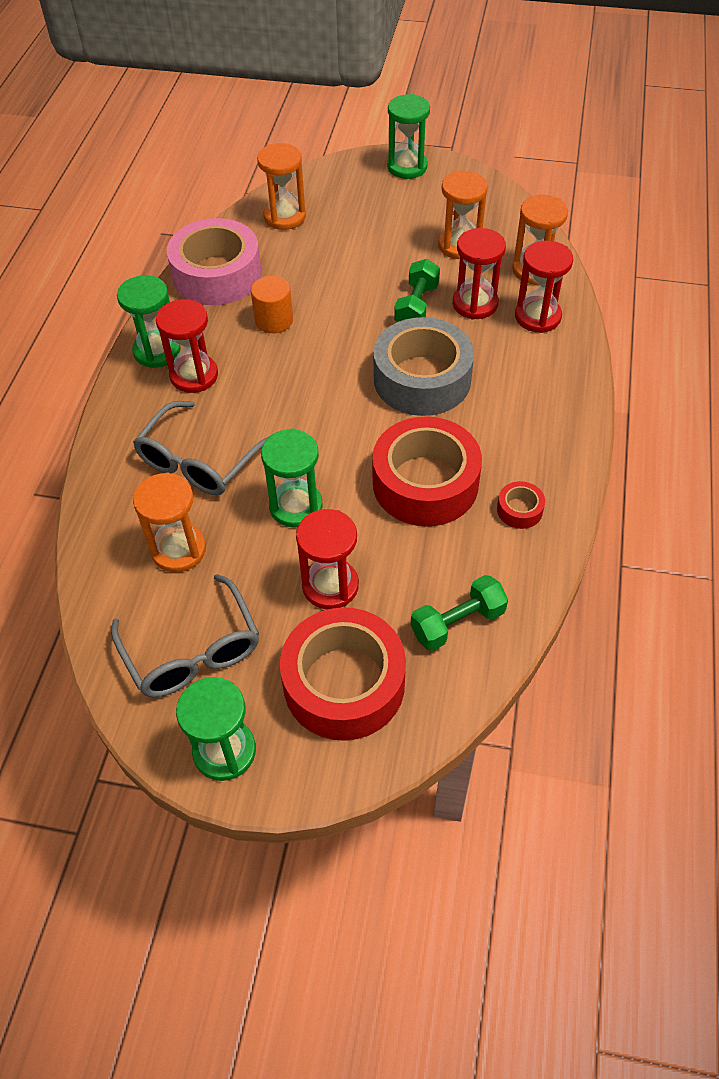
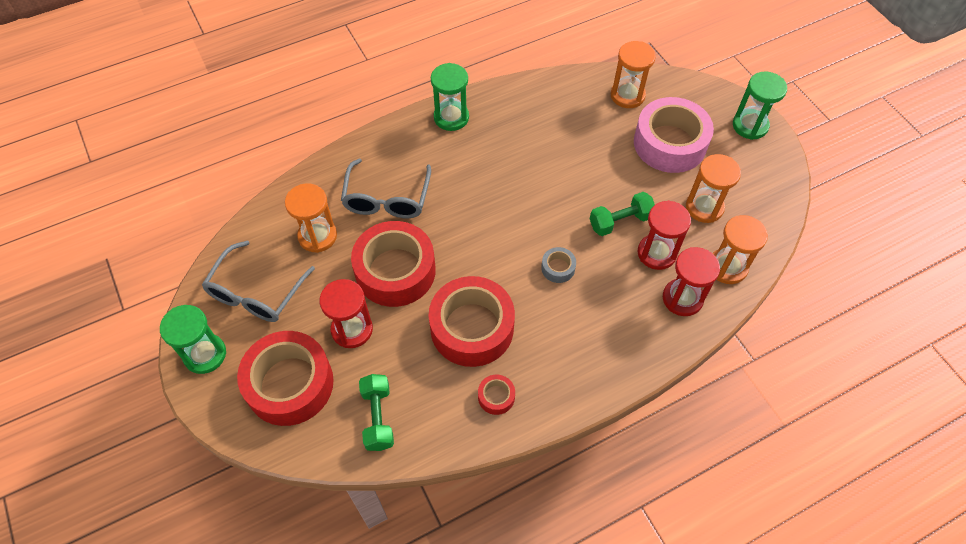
camera: 50 degrees right, 5 degrees up
grey glasses [133,401,270,495] -> grey glasses turned 75 degrees counterclockwise [341,159,431,218]
red hourglass [156,299,218,393] -> none
pink tape [167,218,261,305] -> pink tape moved to [634,97,714,173]
orange cylinder [251,276,293,333] -> none
green hourglass [261,429,323,528] -> red tape [351,221,436,307]
grey tape [374,317,474,416] -> grey tape [541,247,576,283], size x0.42
green dumbbell [411,575,508,651] -> green dumbbell turned 60 degrees clockwise [359,374,394,451]

